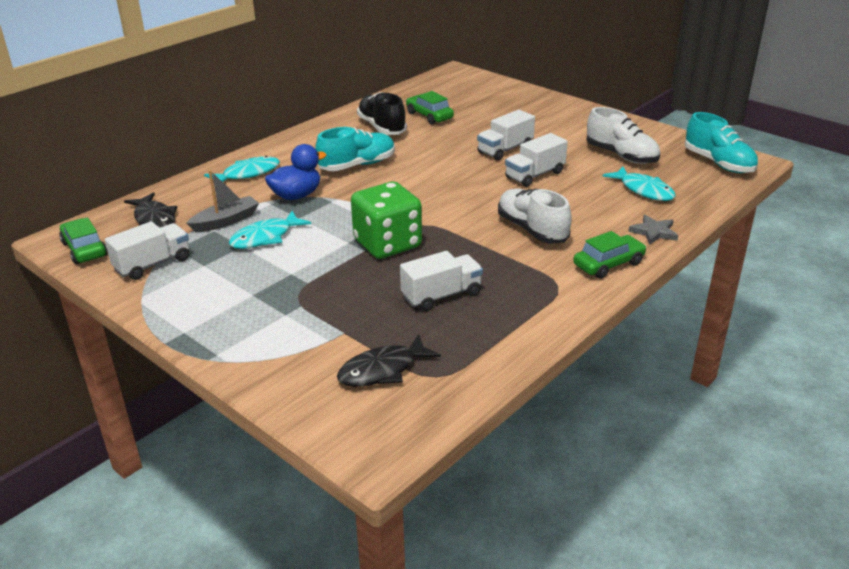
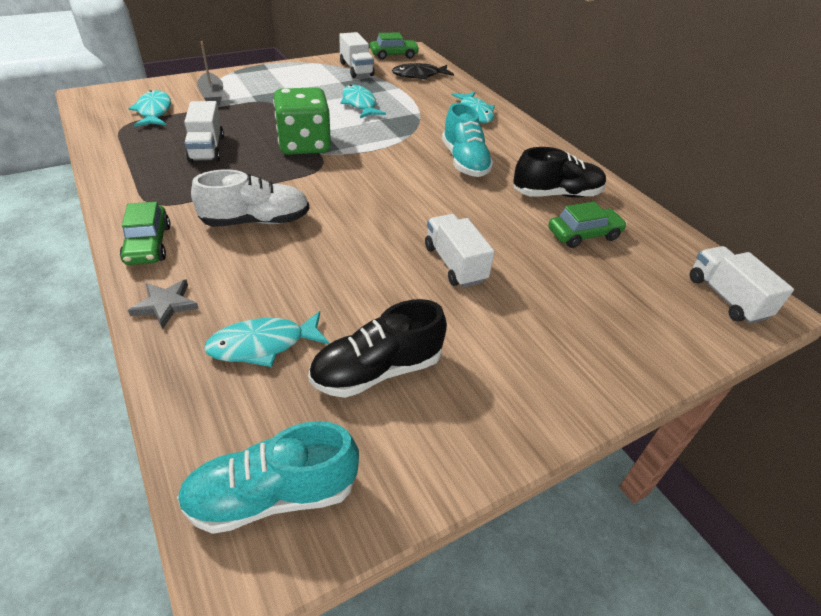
camera: 105 degrees right, 10 degrees up
grey boat [187,170,259,232] -> grey boat moved to [197,41,223,106]
blue duck [265,144,326,200] -> none
black fish [337,334,441,387] -> turquoise fish [128,90,171,127]
white truck [505,133,568,187] -> white truck moved to [690,246,794,324]
white shoe [586,107,660,164] -> black shoe [308,299,447,398]

